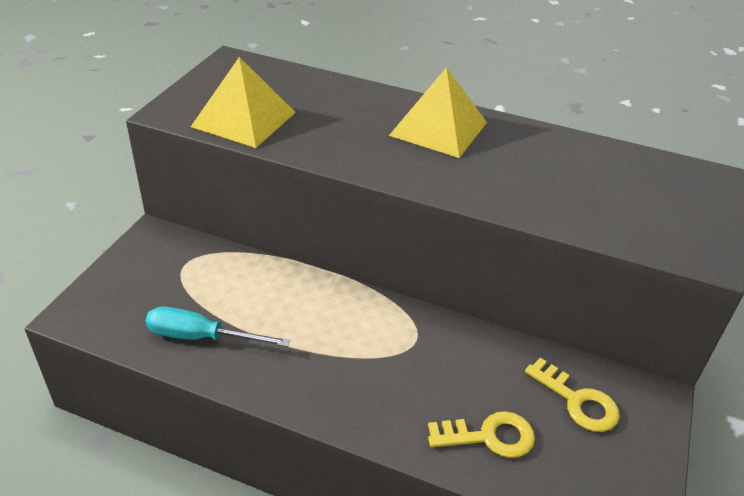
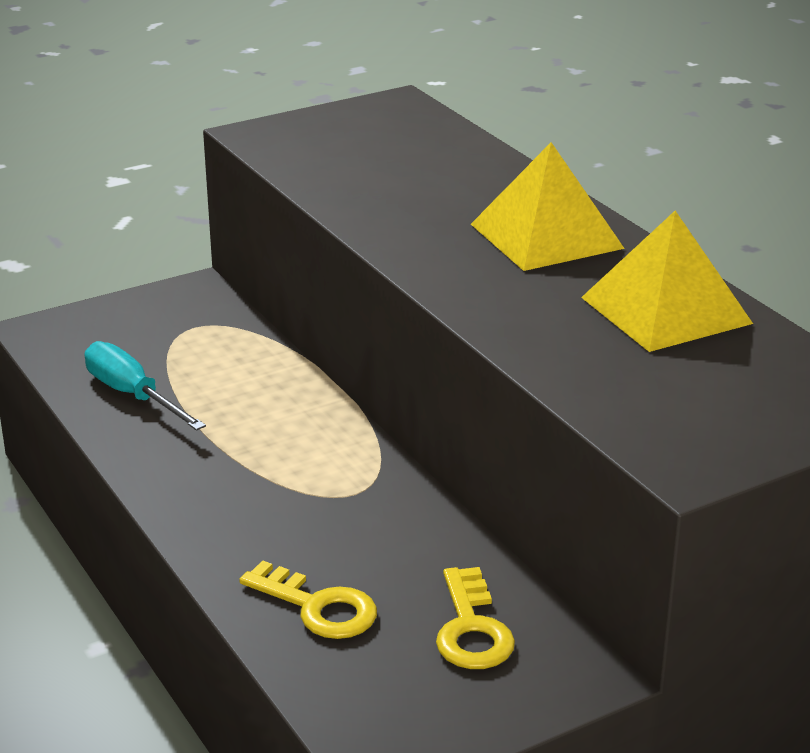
camera: 40 degrees right, 10 degrees down
yellow pyramid [191,57,296,148] -> yellow pyramid moved to [581,211,753,352]

